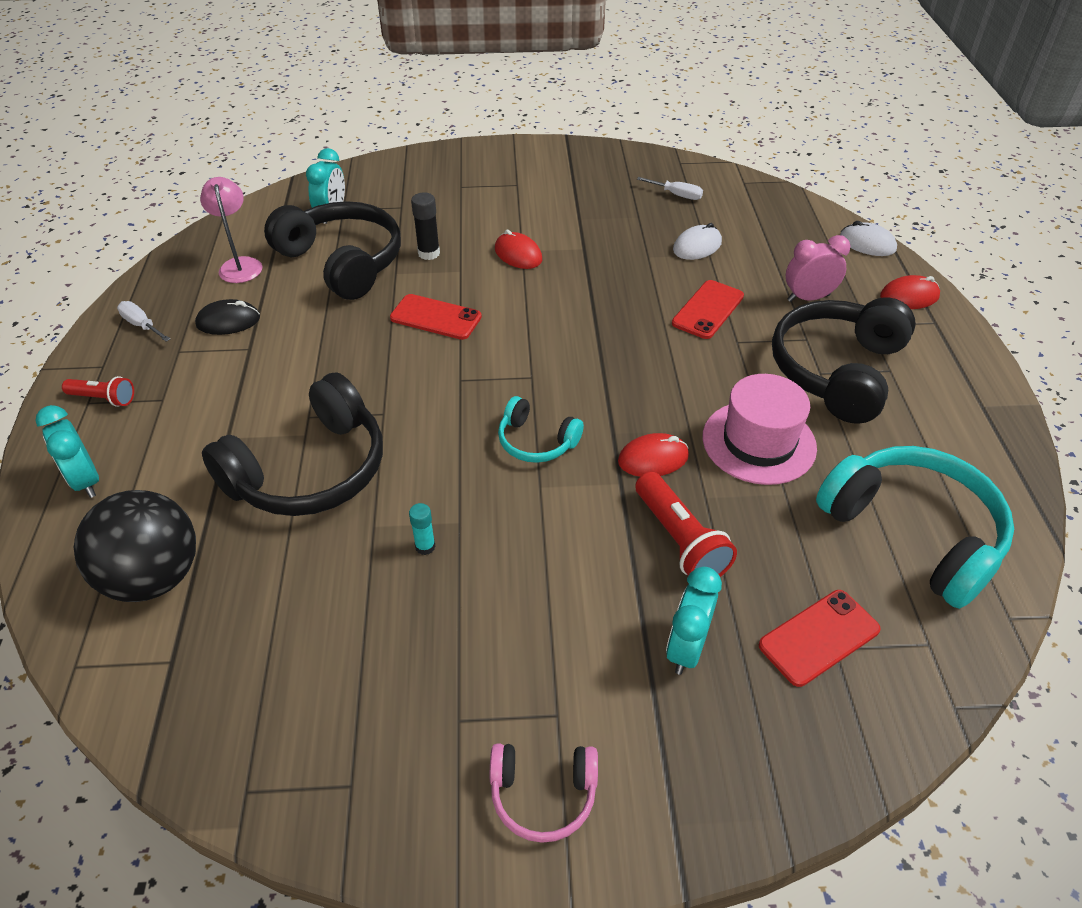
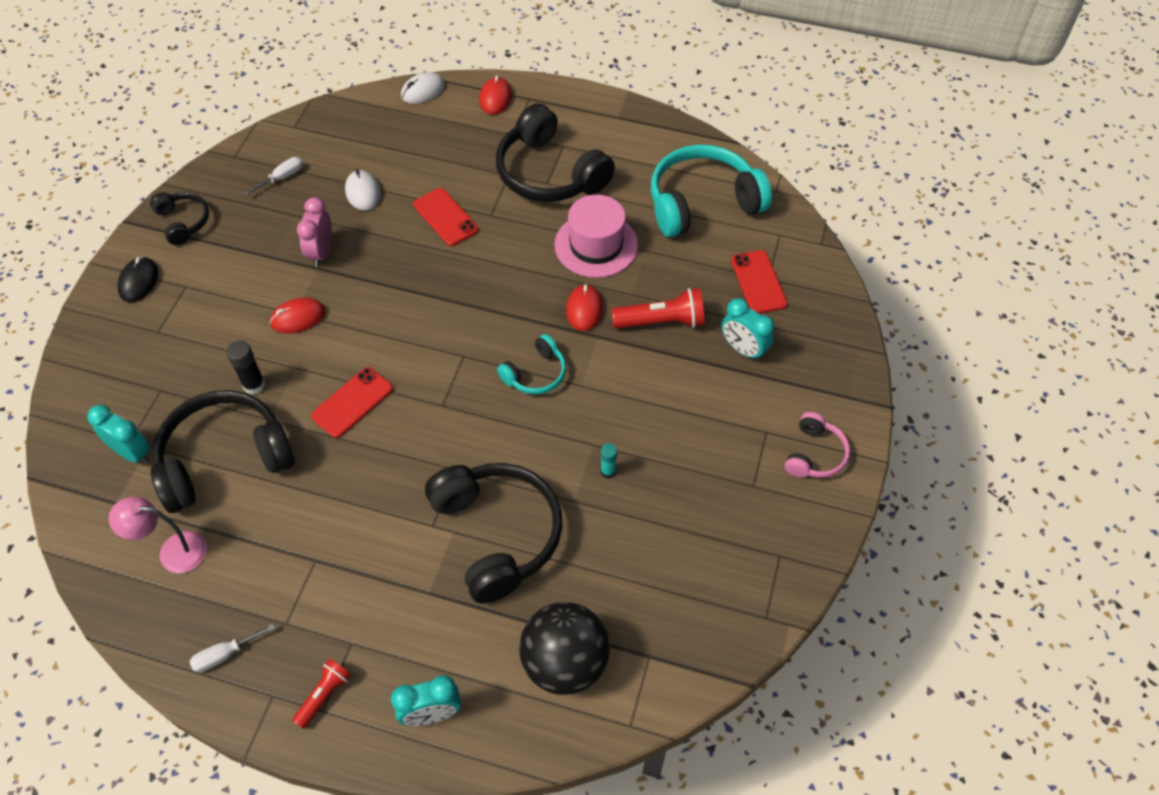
camera: 70 degrees left, 10 degrees up
black mouse [195,299,260,335] -> black mouse moved to [117,257,158,302]
pink clock [786,235,850,302] -> pink clock moved to [297,197,332,267]
none -> black headphones [150,192,209,245]

